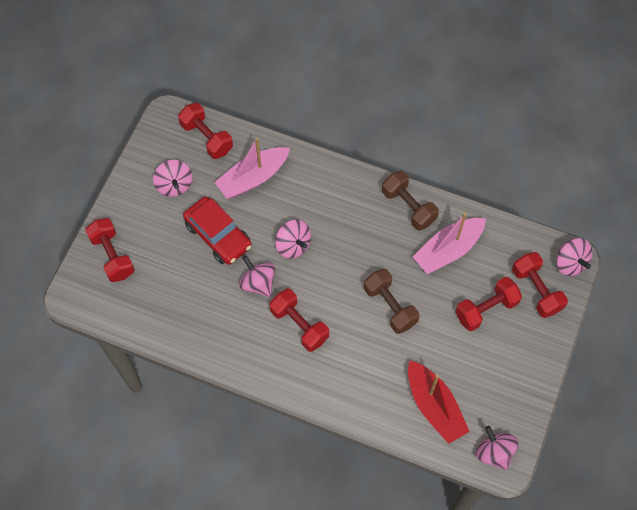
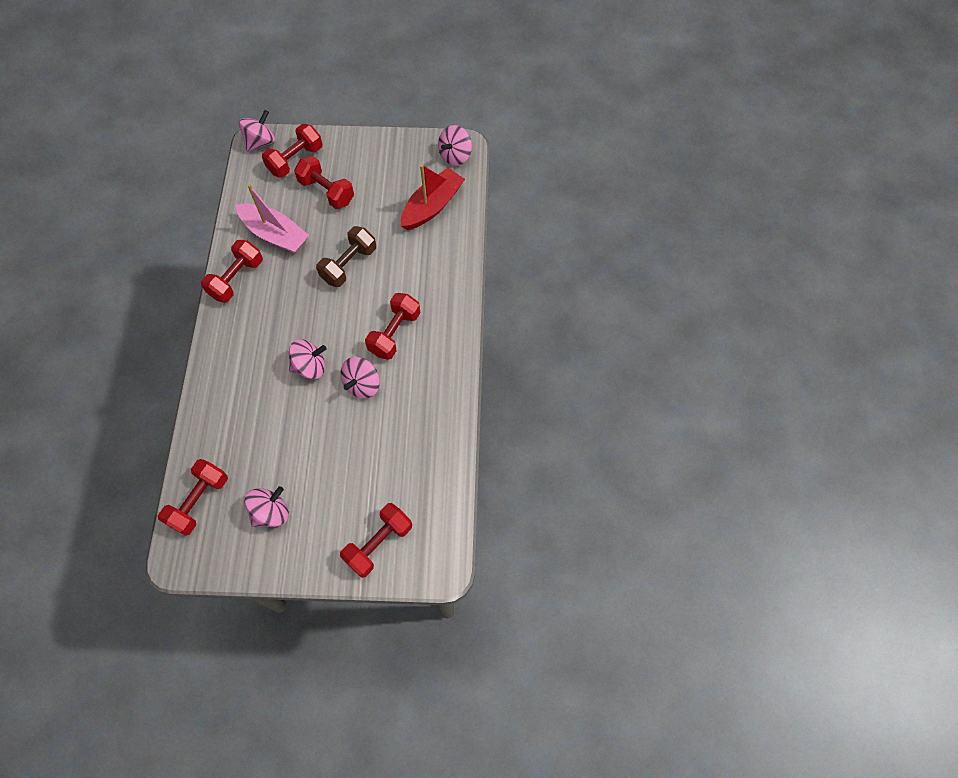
camera: 110 degrees left, 0 degrees up
red car [183,196,252,265] -> none
pink boat [215,137,290,199] -> none
pink spinning top [275,219,311,259] -> pink spinning top turned 45 degrees clockwise [289,339,327,379]
brown dumbbell [382,171,439,231] -> red dumbbell [201,240,263,303]

